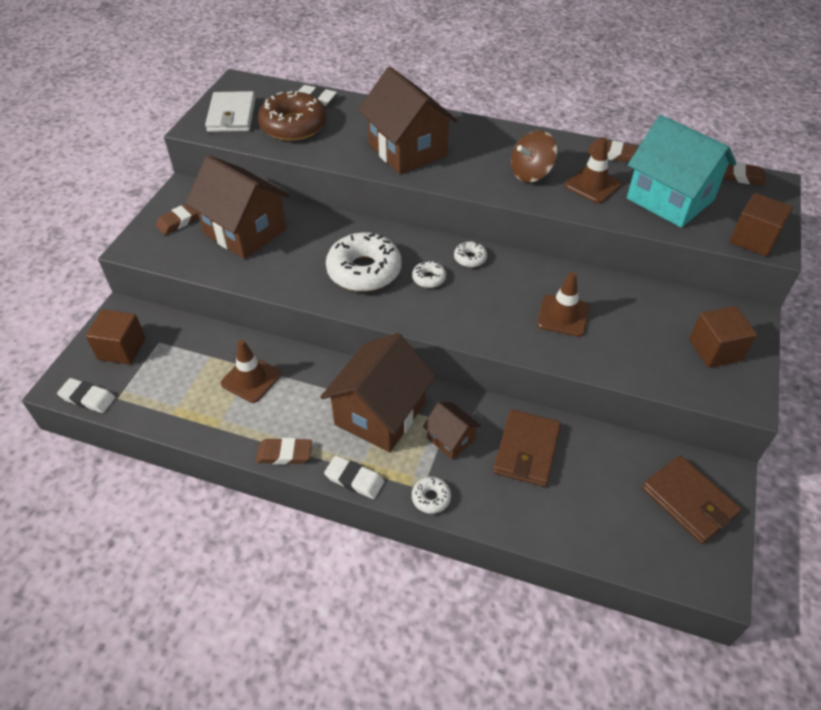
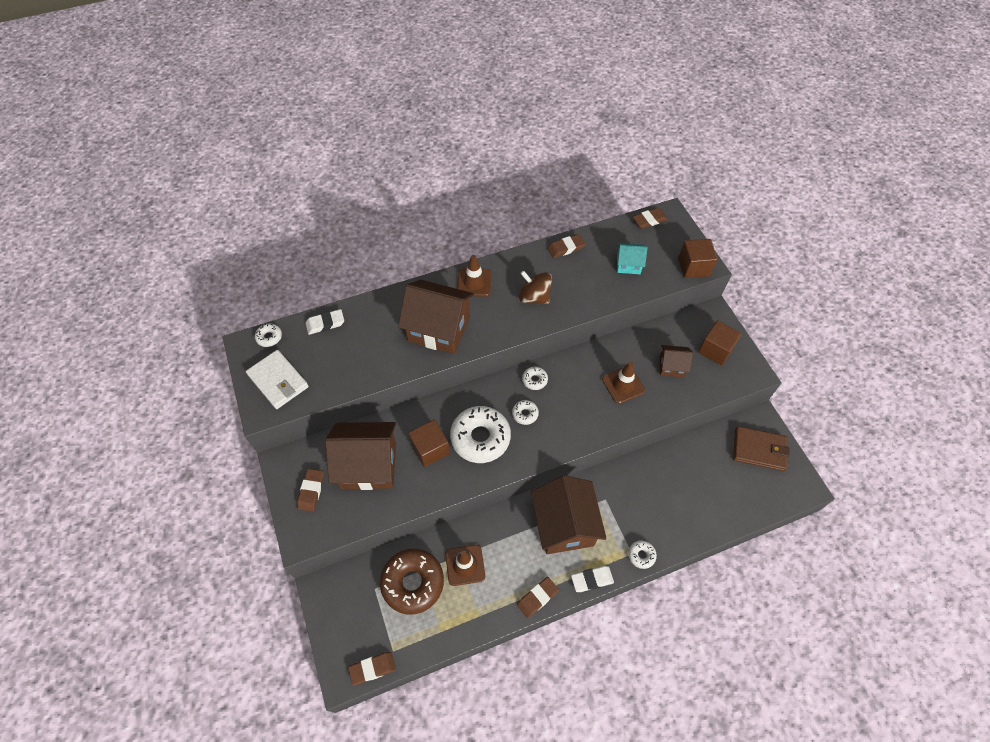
camera: 40 degrees left, 10 degrees up
white eraser [57,378,115,413] -> brown eraser [348,652,396,685]
brown cube [86,309,146,365] -> brown cube moved to [409,419,450,467]
brown donut [258,91,327,141] -> brown donut moved to [380,549,444,615]
brown house [423,402,481,460] -> brown house moved to [660,345,693,377]
brown wallet [493,409,561,487] -> none
brown spinning top [511,131,557,182] -> brown spinning top turned 105 degrees clockwise [519,270,552,304]
brown traffic cone [565,137,621,203] -> brown traffic cone moved to [457,255,492,297]
turquoise house [627,115,736,228] -> turquoise house [617,243,647,274], size x0.50
none -> white donut [255,324,282,347]

